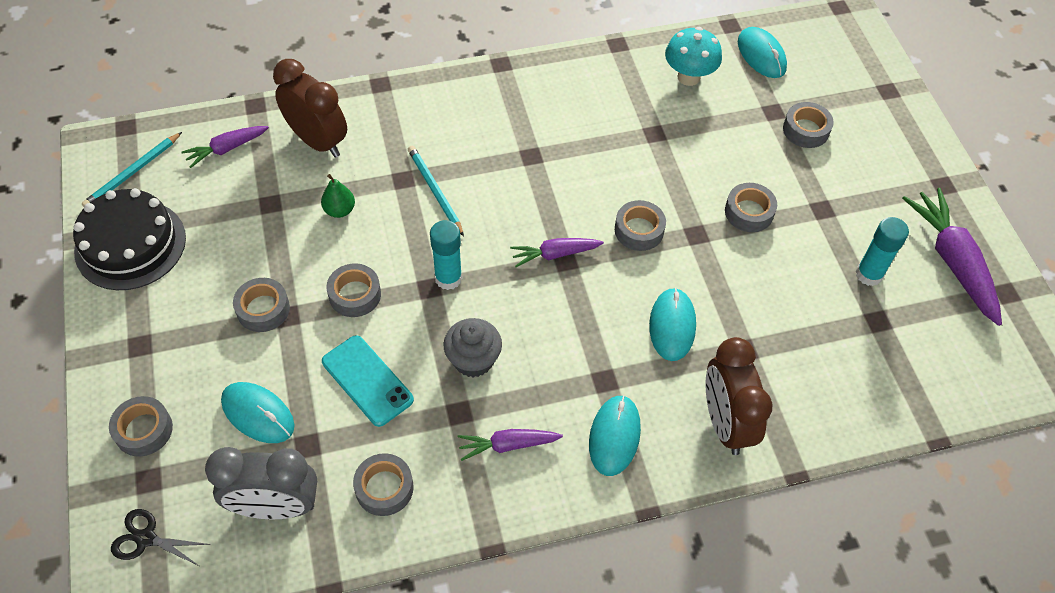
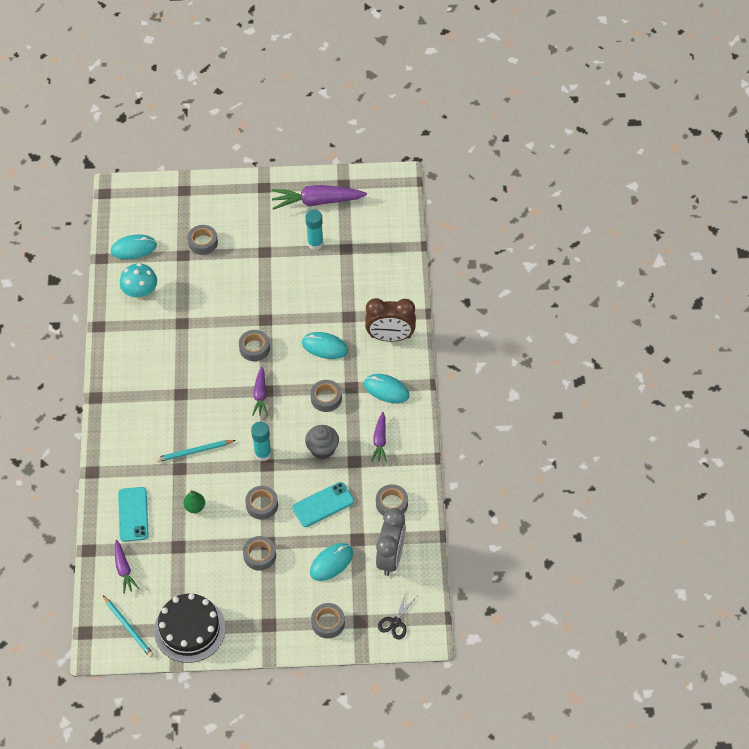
camera: 75 degrees left, 0 degrees up
brown clock [273,59,347,158] -> turquoise phone [118,487,149,542]
grey tape [725,183,777,232] -> grey tape moved to [310,380,342,412]

